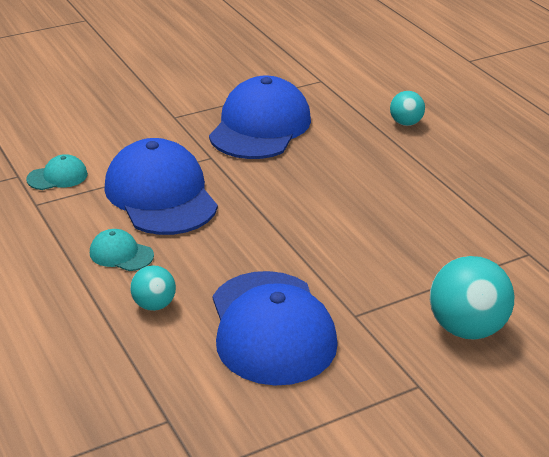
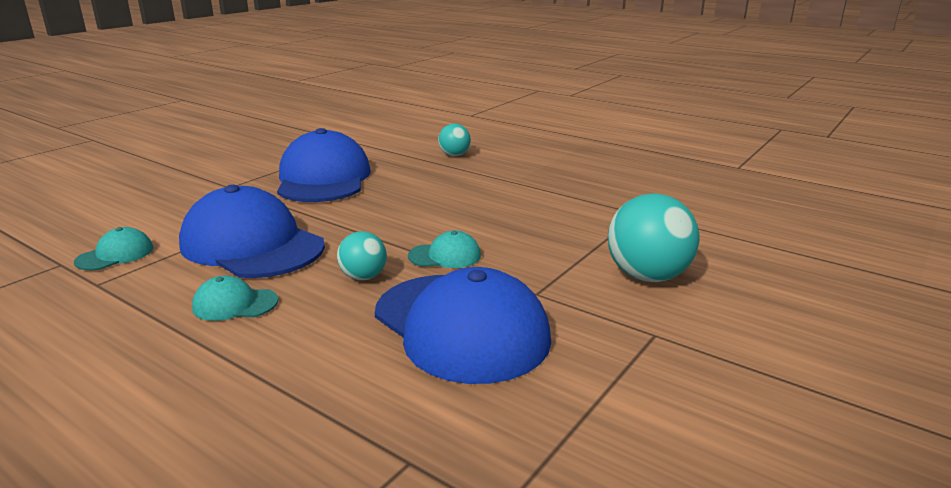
camera: 25 degrees left, 10 degrees down
turquoise ball [130,265,176,311] -> turquoise ball moved to [337,231,387,280]
none -> turquoise cap [408,231,481,268]

